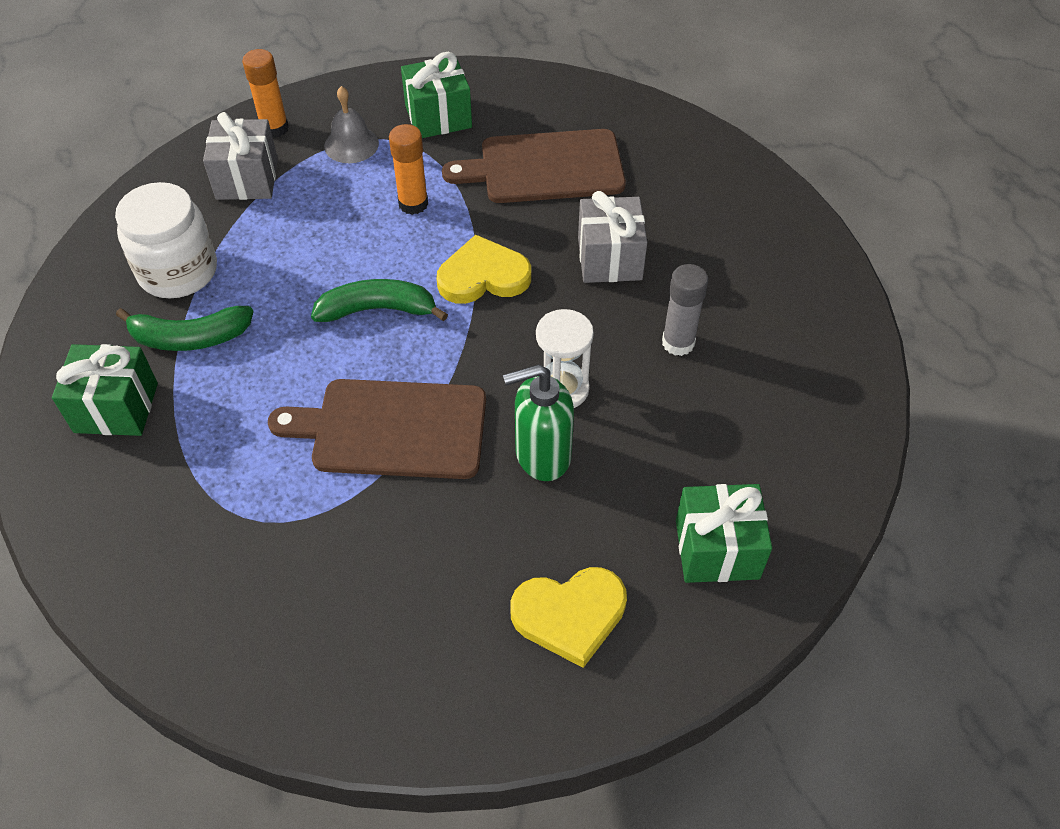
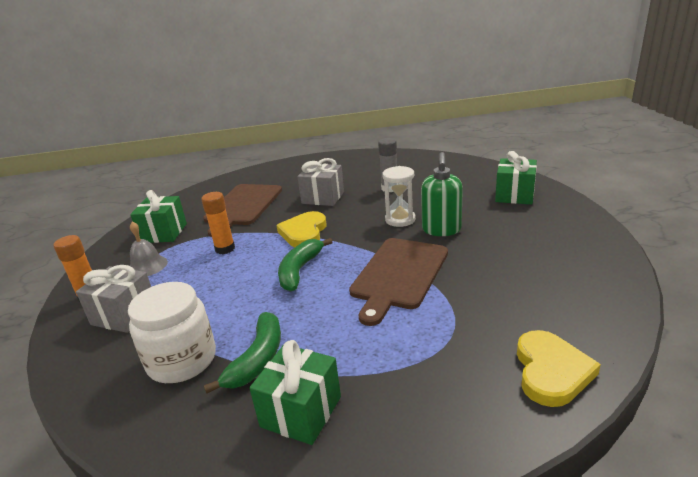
camera: 65 degrees left, 25 degrees down
yellow heart [510,567,627,668] -> yellow heart moved to [517,330,601,407]

